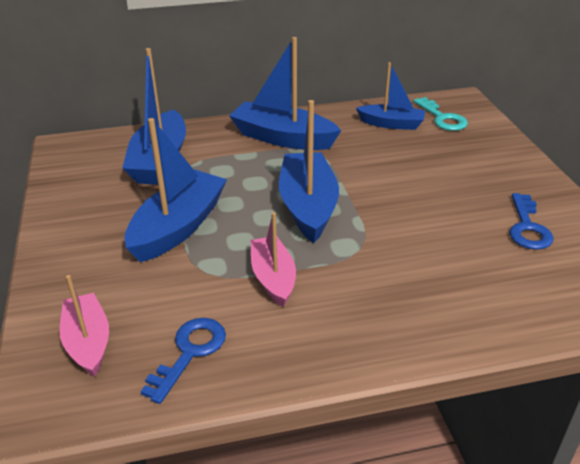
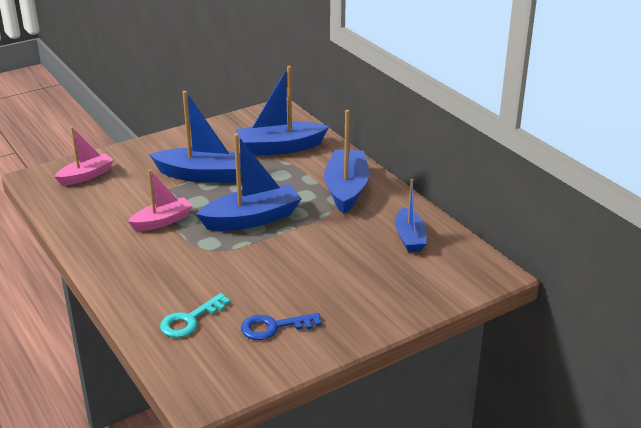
camera: 70 degrees right, 5 degrees down
blue key [141,318,226,404] -> none
turquoise key [413,97,468,131] -> turquoise key moved to [160,293,231,338]

